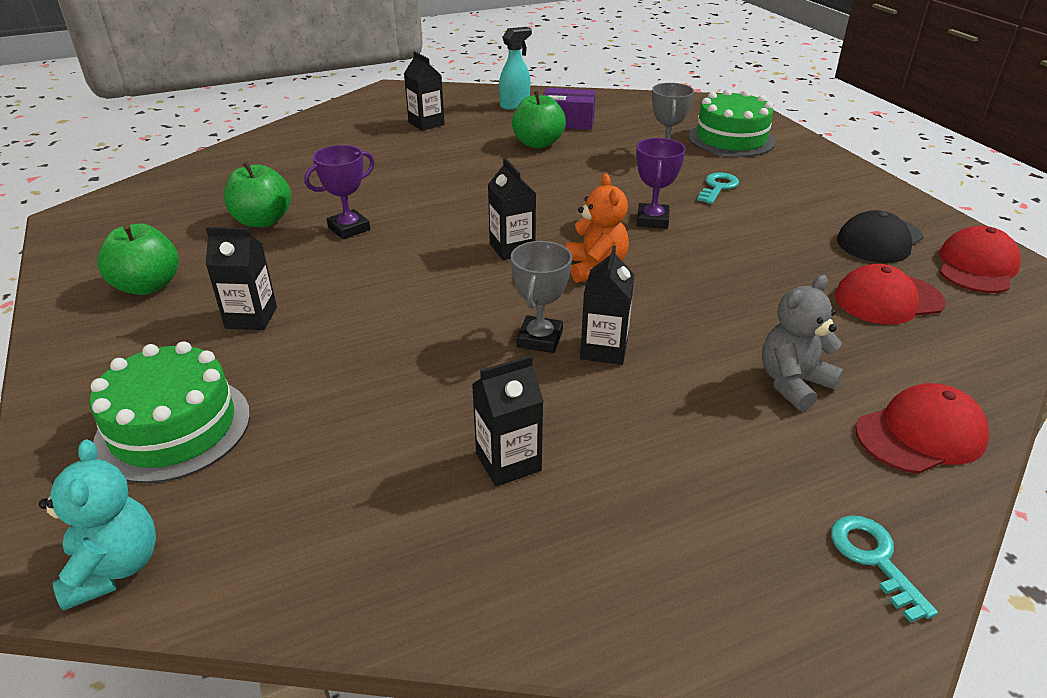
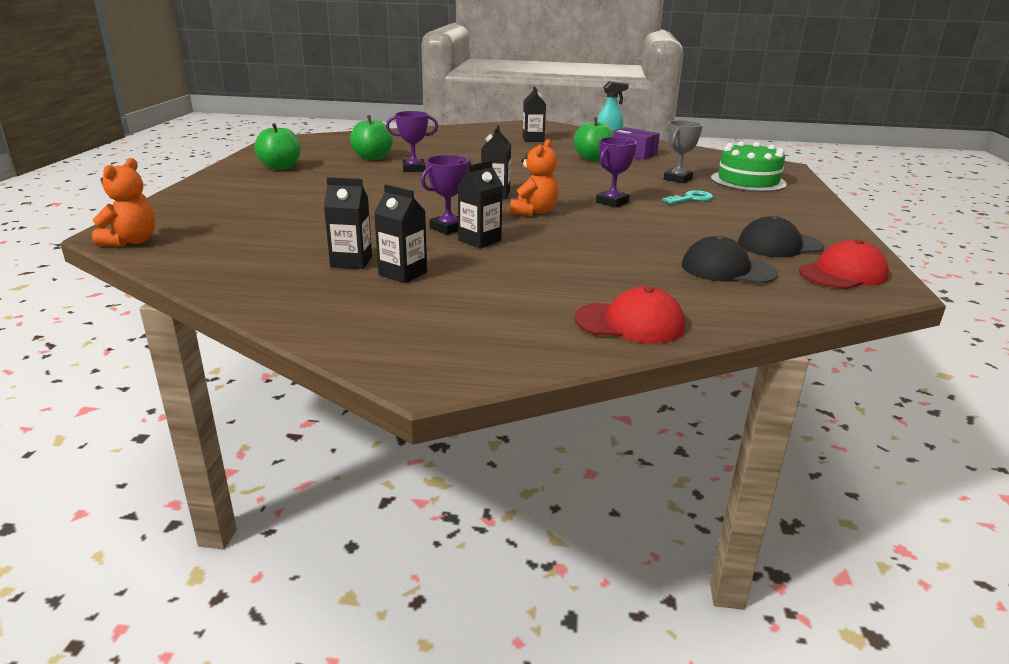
camera: 30 degrees right, 10 degrees down
turquoise teddy bear [39,439,156,611] -> orange teddy bear [92,158,156,247]
green cake [89,341,250,484] -> none
black carton [206,227,277,330] -> black carton moved to [374,184,427,283]
grey trophy [511,241,572,353] -> purple trophy [421,155,472,235]
grey teddy bear [762,275,844,411] -> none
turquoise key [831,515,938,623] -> none
red cap [835,264,946,325] -> black cap [682,235,778,284]

